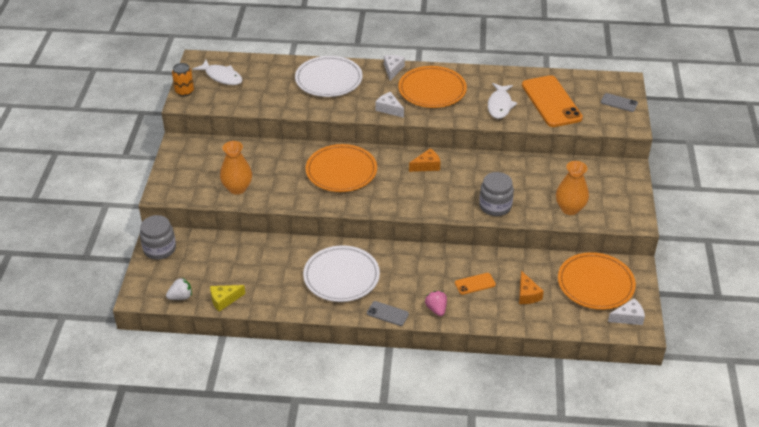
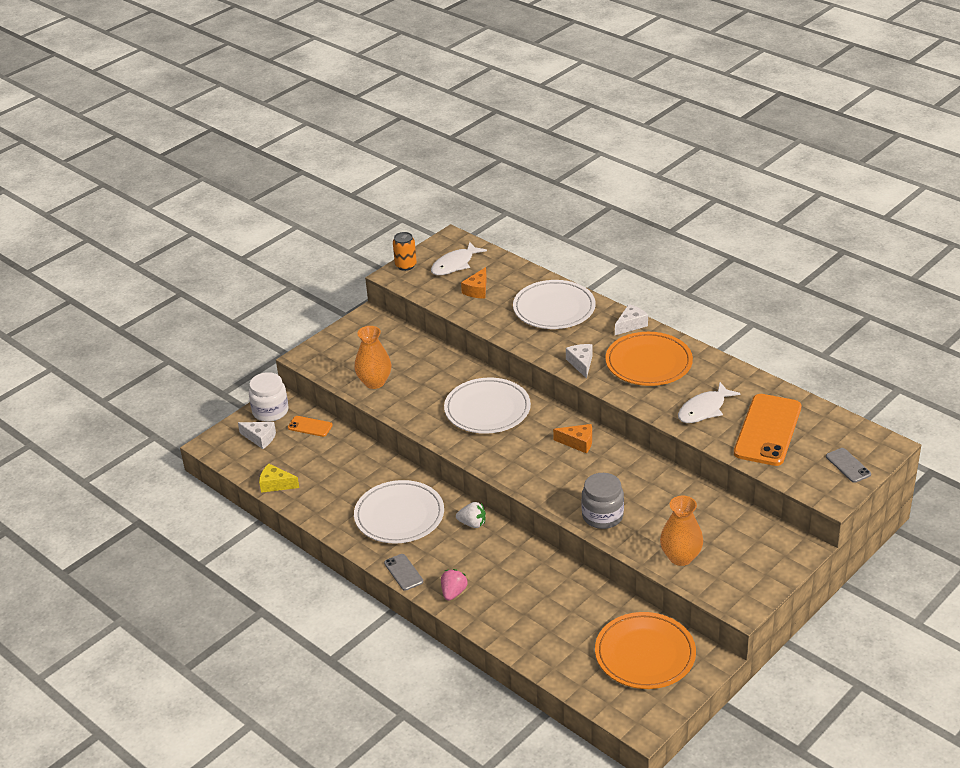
camera: 40 degrees right, 5 degrees down
grey jar [140,215,176,260] -> white jar [249,372,288,422]
white strawberry [166,278,192,300] -> white strawberry moved to [456,502,486,528]
white fish [193,60,243,85] -> white fish turned 60 degrees clockwise [431,242,487,275]
orange plate [306,144,377,192] -> white plate [444,378,531,434]
orange phone [455,273,496,295] -> orange phone moved to [288,416,333,437]
orange cheese [519,271,544,304] -> orange cheese moved to [461,267,487,298]
white cheese [608,298,645,325] -> white cheese moved to [238,422,276,449]

